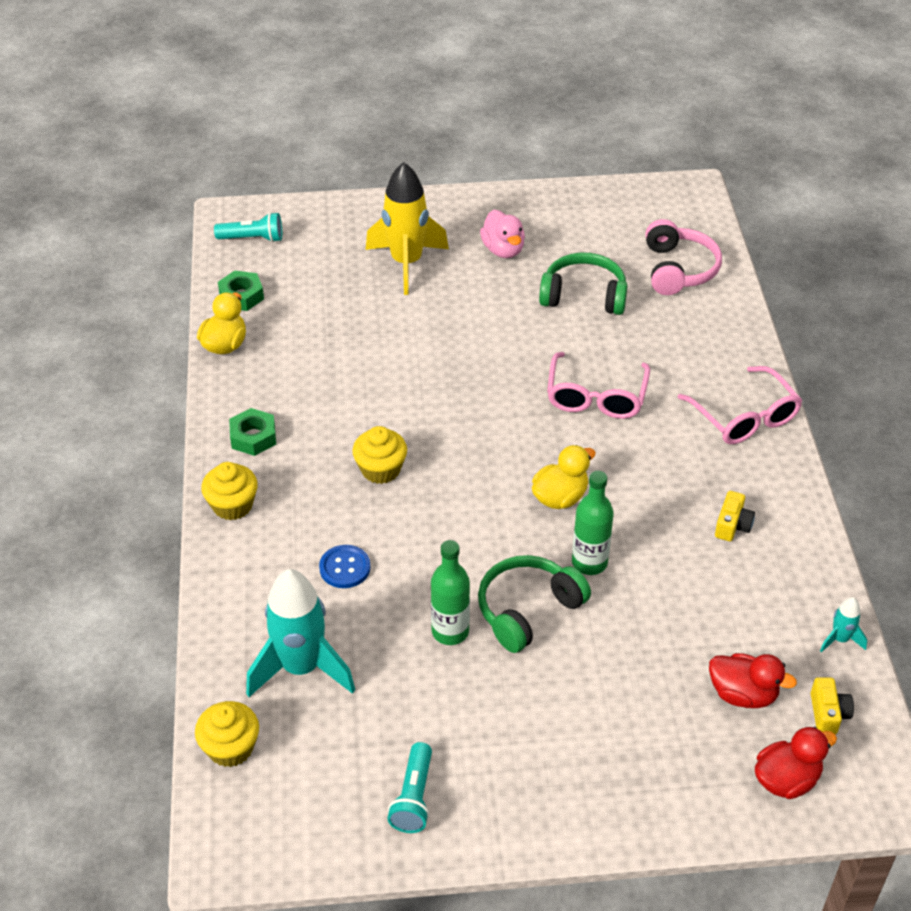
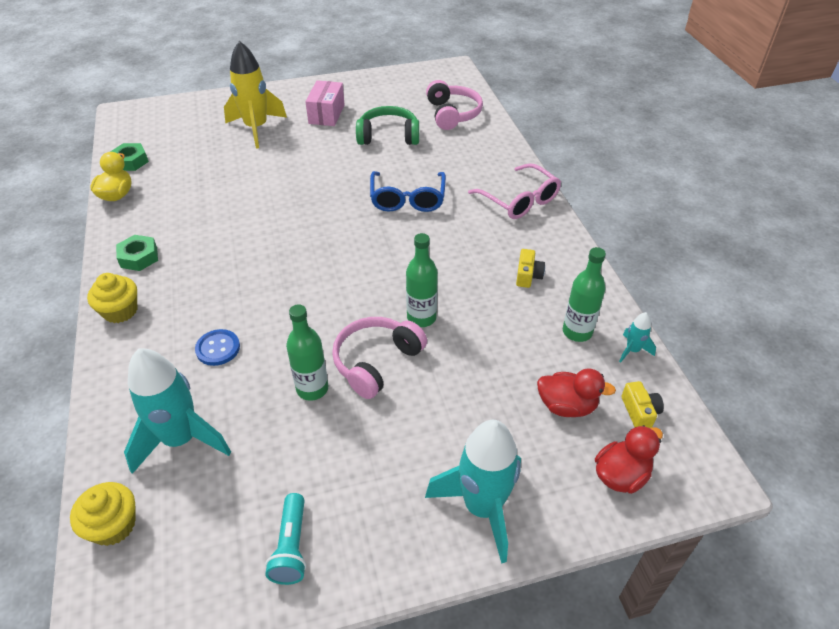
camera: 10 degrees left, 0 degrees up
turquoise flashlight [214,212,282,242] -> none
yellow cupcake [352,426,407,484] -> none
green headphones [478,555,591,653] -> pink headphones [332,317,427,399]
pink duck [480,210,525,258] -> pink box [305,80,345,126]
yellow duck [532,445,596,509] -> none
pink glasses [547,352,650,419] -> blue glasses [370,171,446,212]
none -> turquoise rocket [425,420,521,564]
none -> green bottle [563,247,606,342]

